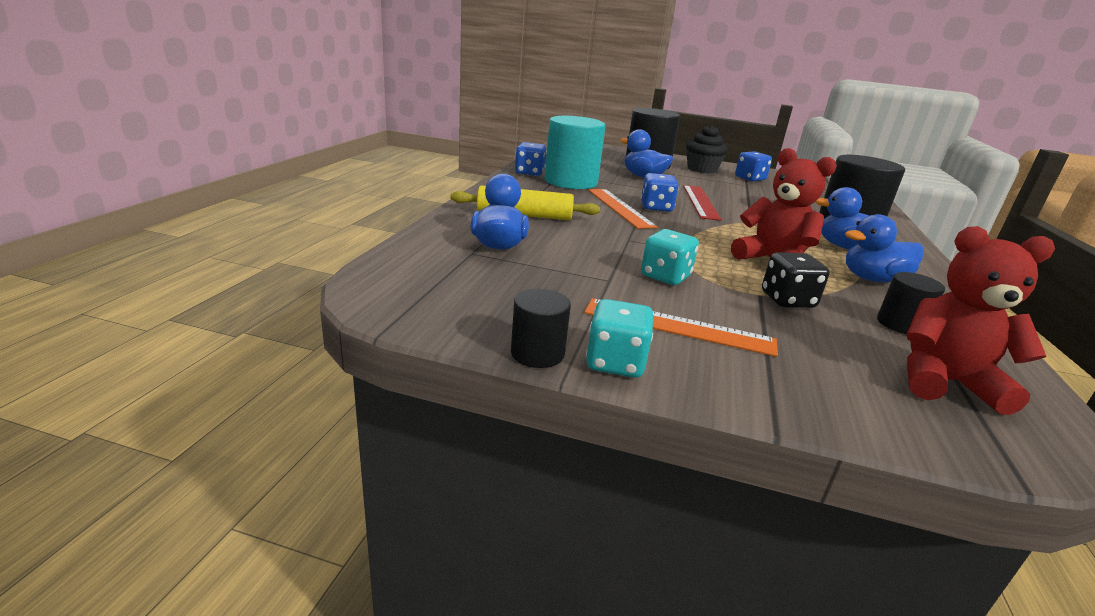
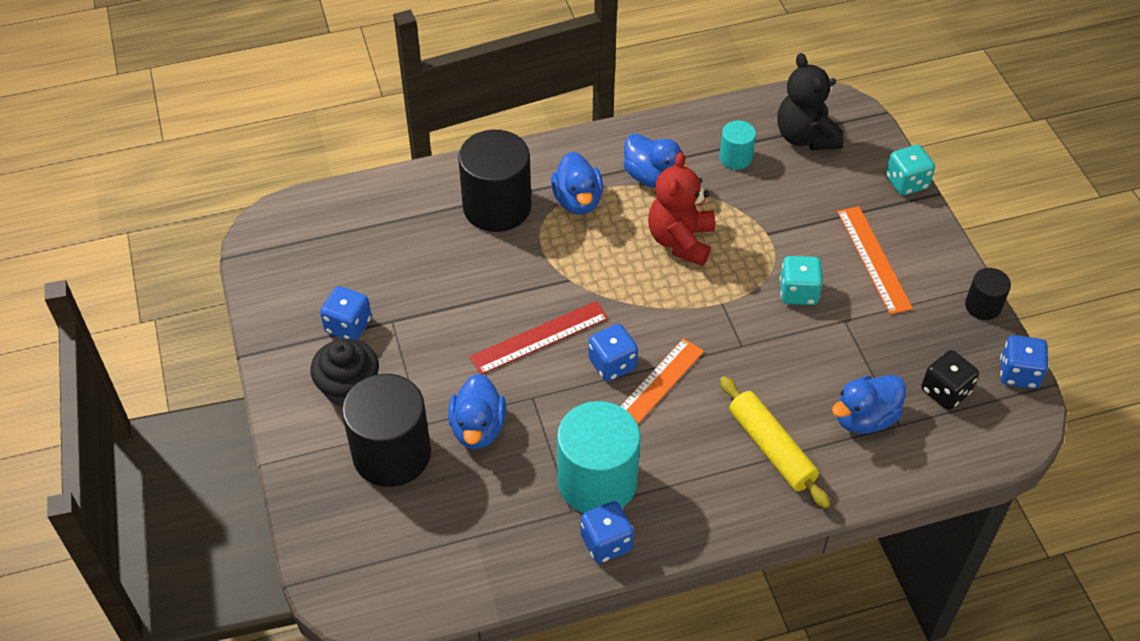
camera: 120 degrees left, 25 degrees up
turquoise dice [586,299,653,378] -> turquoise dice moved to [886,145,935,196]
black dice [762,252,830,308] -> black dice moved to [922,350,979,410]
black cylinder [877,272,945,334] -> turquoise cylinder [719,120,756,170]
red teddy bear [906,226,1055,415] -> black teddy bear [777,53,844,150]
none -> blue dice [1000,335,1049,389]

